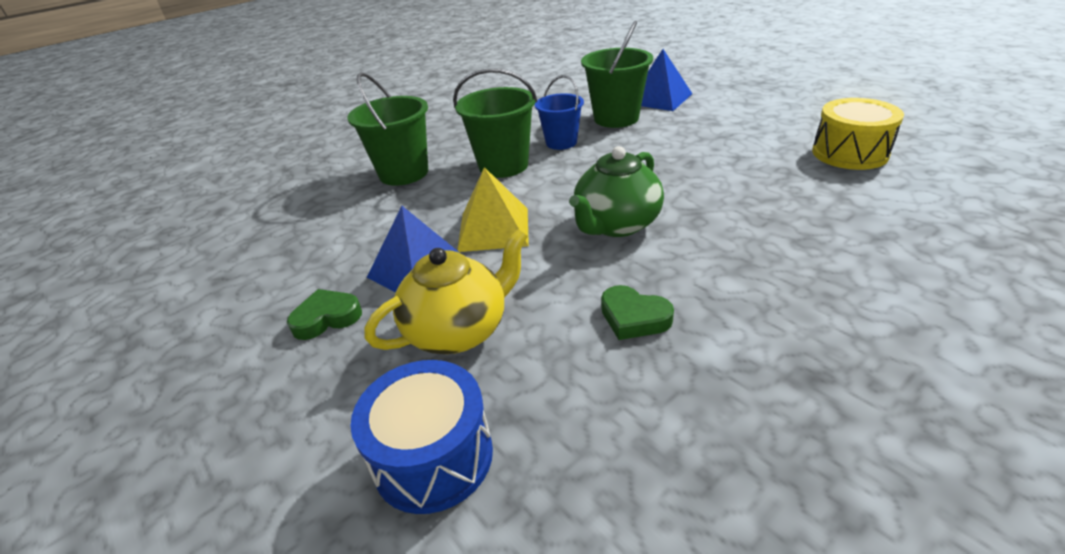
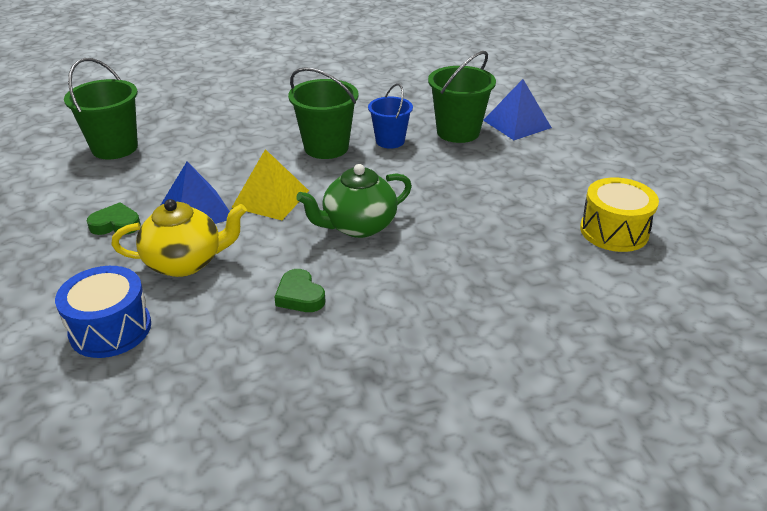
camera: 20 degrees right, 0 degrees up
green bucket [347,72,428,186] -> green bucket moved to [64,58,138,159]

